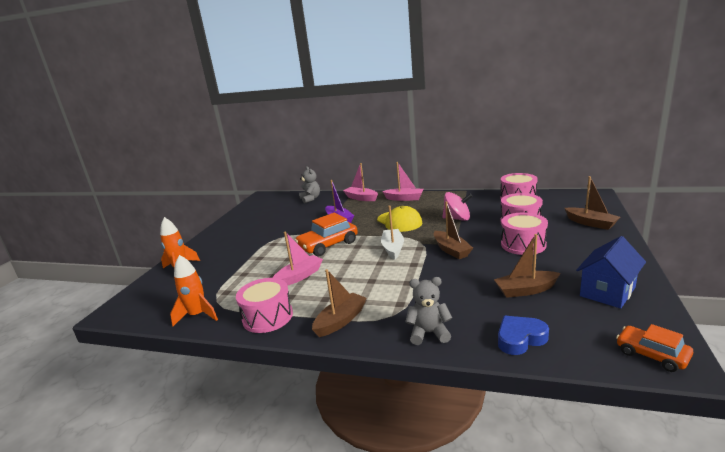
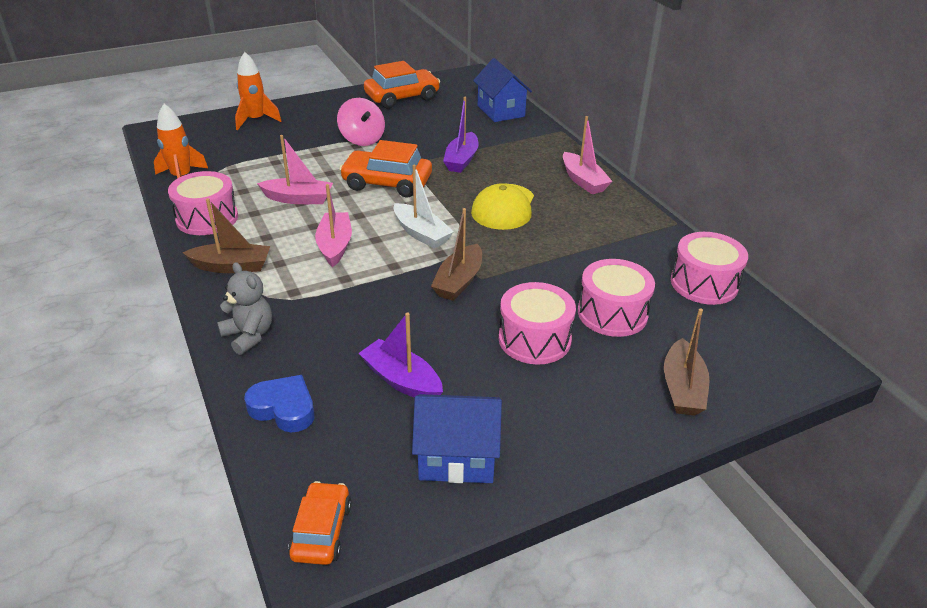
camera: 45 degrees right, 15 degrees up
grey teddy bear [299,166,320,203] -> blue house [473,58,532,122]
pink boat [343,163,378,201] -> pink boat moved to [315,184,352,267]
white boat [381,206,404,260] -> white boat turned 90 degrees clockwise [394,165,454,249]
pink spinning top [442,192,472,221] -> pink spinning top moved to [337,98,385,146]
brown boat [494,234,561,298] -> purple boat [359,312,443,398]
none -> orange car [364,61,440,108]

